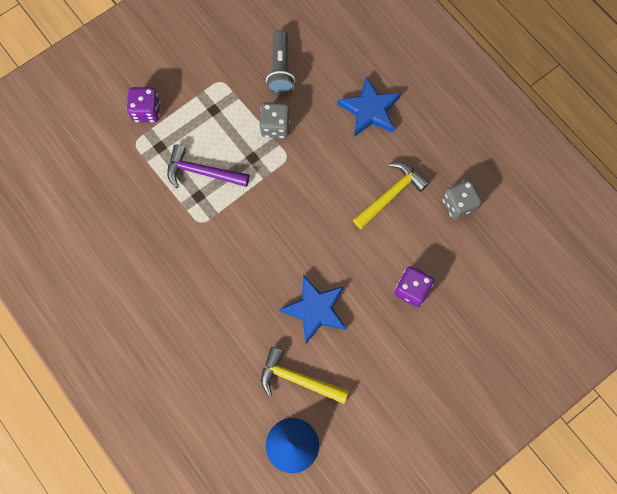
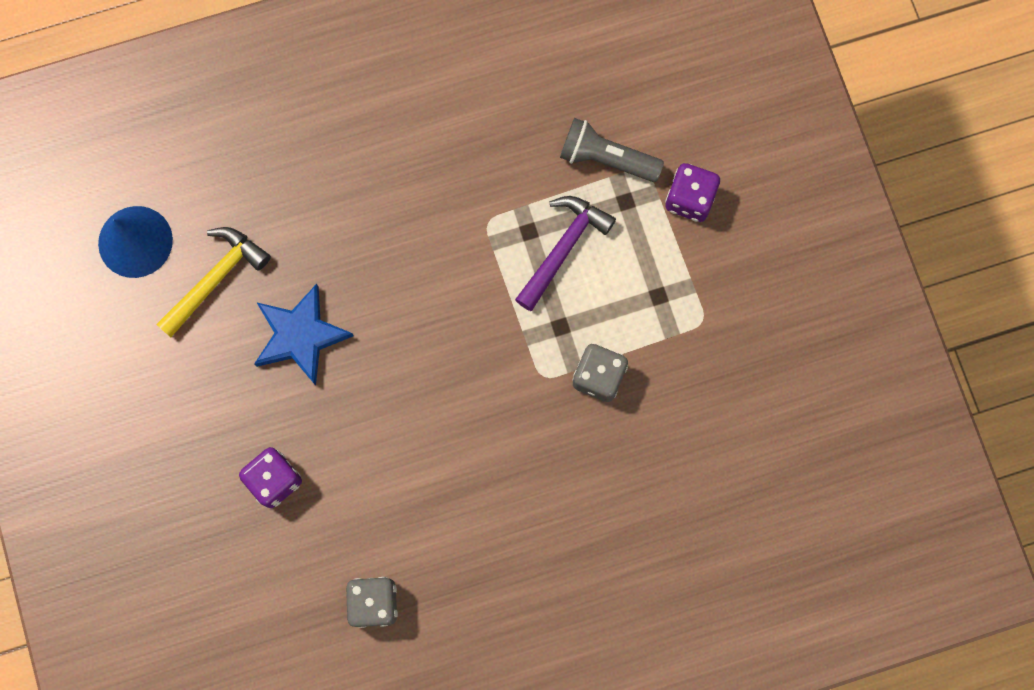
camera: 110 degrees right, 5 degrees up
grey flashlight [266,30,295,94] -> grey flashlight moved to [560,118,664,182]
blue star [337,76,401,137] -> none
yellow hammer [353,162,429,229] -> none

